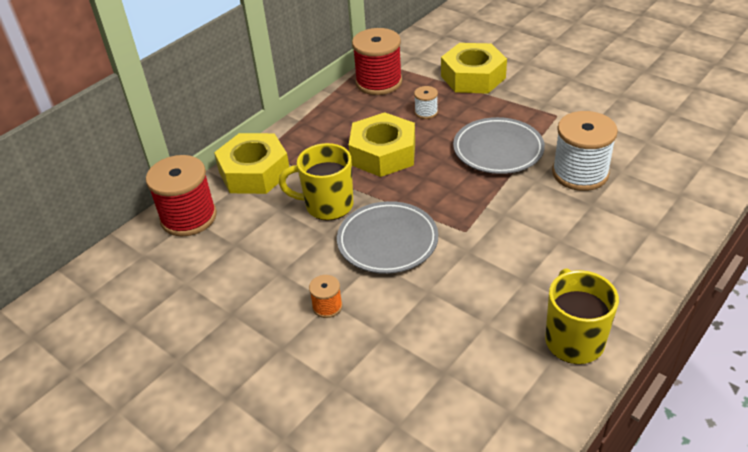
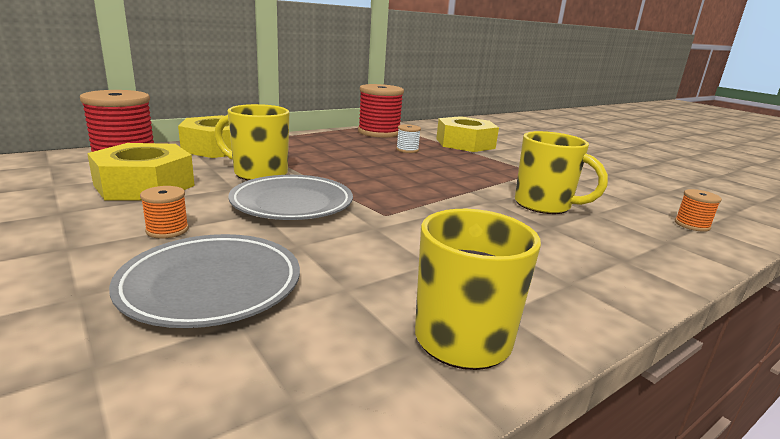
camera: 10 degrees right, 20 degrees down
yellow nut [349,112,415,177] -> yellow nut moved to [87,143,195,200]
grey plate [453,117,545,174] -> grey plate moved to [109,234,300,328]
white spool [552,111,618,191] -> yellow mug [515,131,608,214]
none -> orange spool [675,189,722,232]

